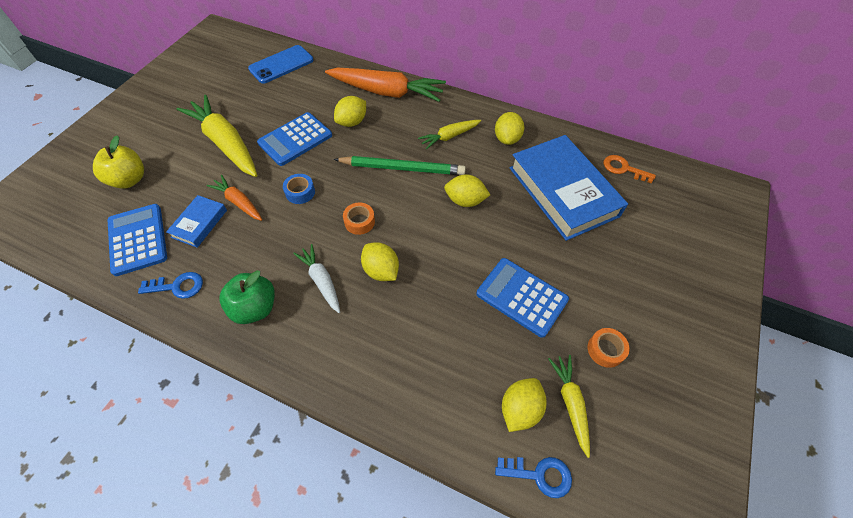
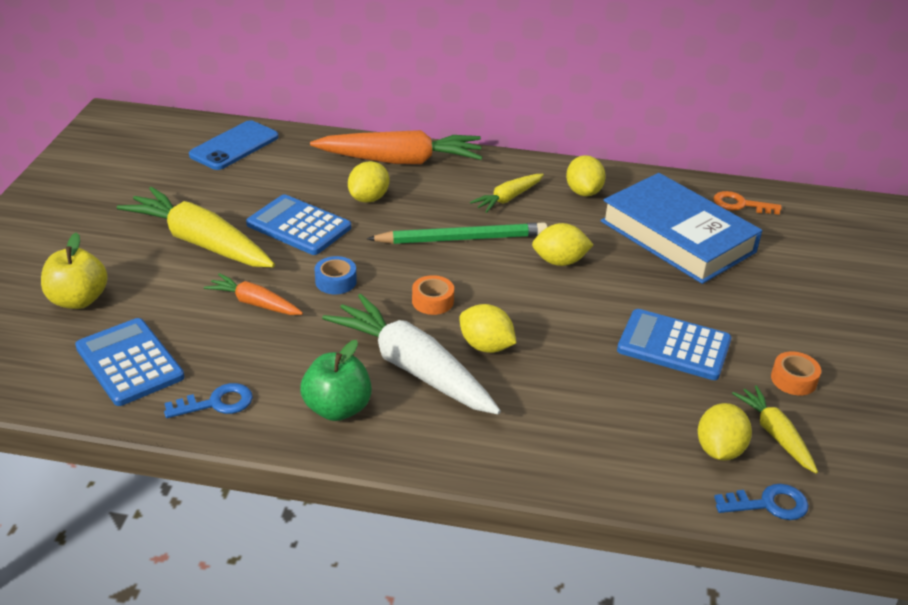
camera: 15 degrees left, 20 degrees down
blue book [166,195,227,248] -> none
blue calculator [257,112,332,166] -> blue calculator turned 90 degrees clockwise [246,194,351,255]
white carrot [293,244,340,313] -> white carrot [322,294,501,415], size x1.90

